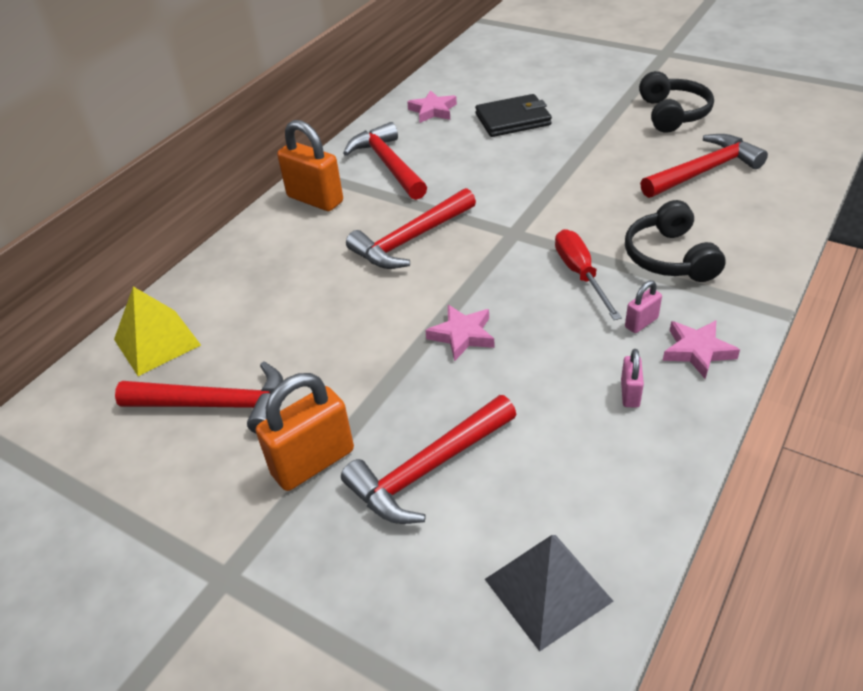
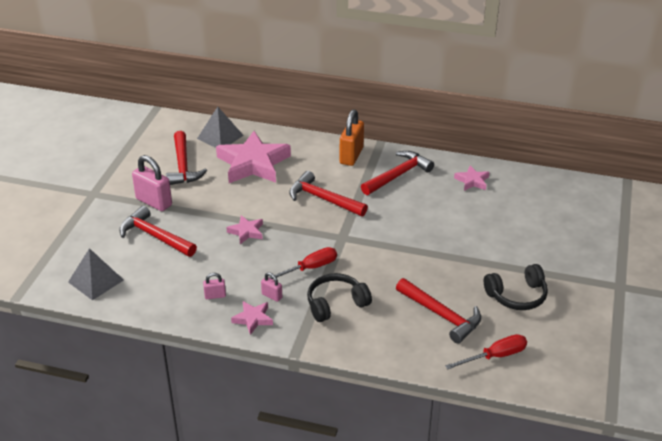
camera: 70 degrees right, 5 degrees down
yellow pyramid [114,287,201,376] -> grey pyramid [197,107,244,148]
orange padlock [256,373,354,491] -> pink padlock [132,155,172,211]
black wallet [475,94,552,137] -> none
none -> pink star [216,131,291,183]
none -> red screwdriver [445,334,527,369]

